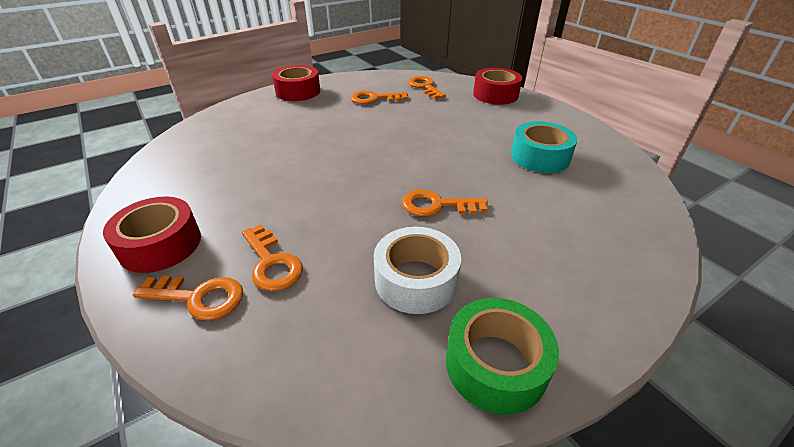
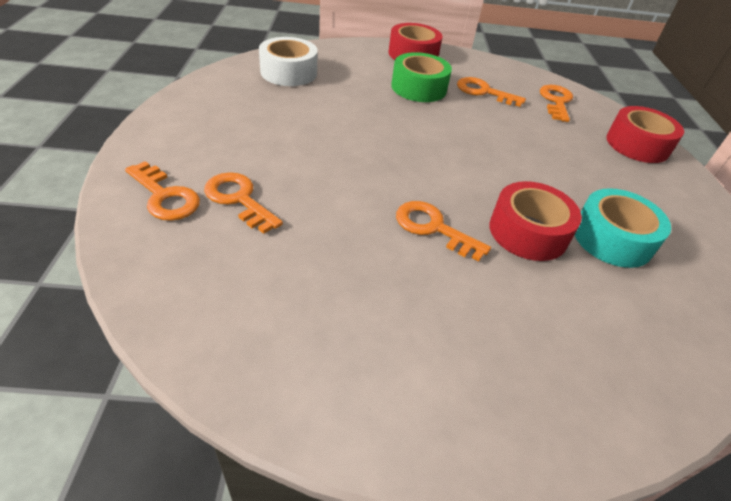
camera: 30 degrees right, 5 degrees up
red tape [103,197,201,273] -> red tape moved to [490,181,582,261]
orange key [242,225,303,291] -> orange key turned 135 degrees clockwise [204,172,283,234]
white tape [374,227,461,314] -> white tape moved to [259,37,317,86]
green tape [446,298,559,415] -> green tape moved to [391,52,452,102]

